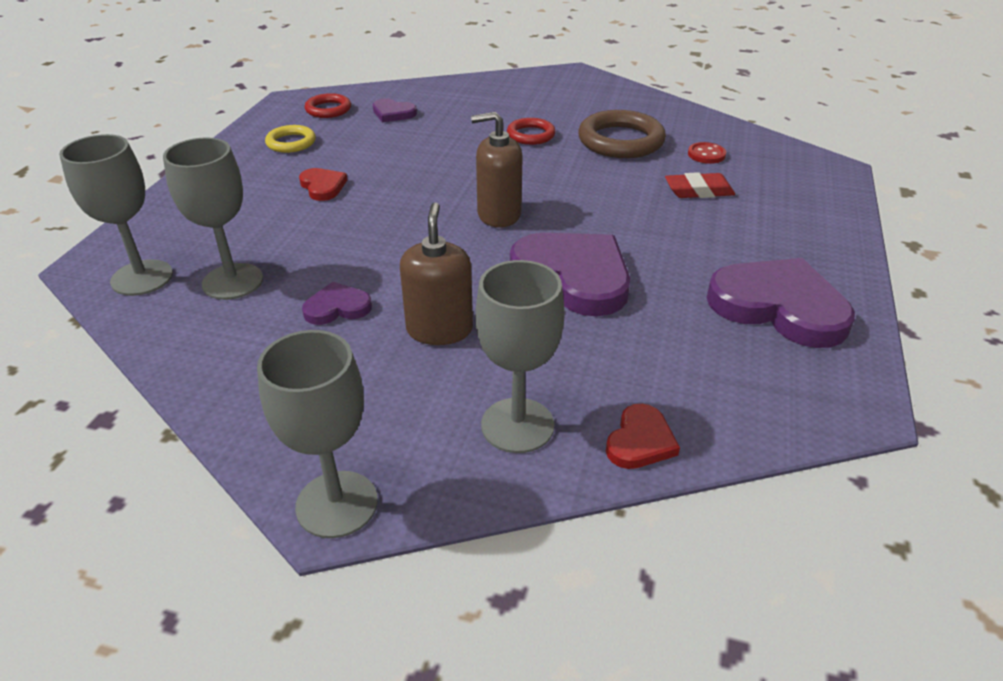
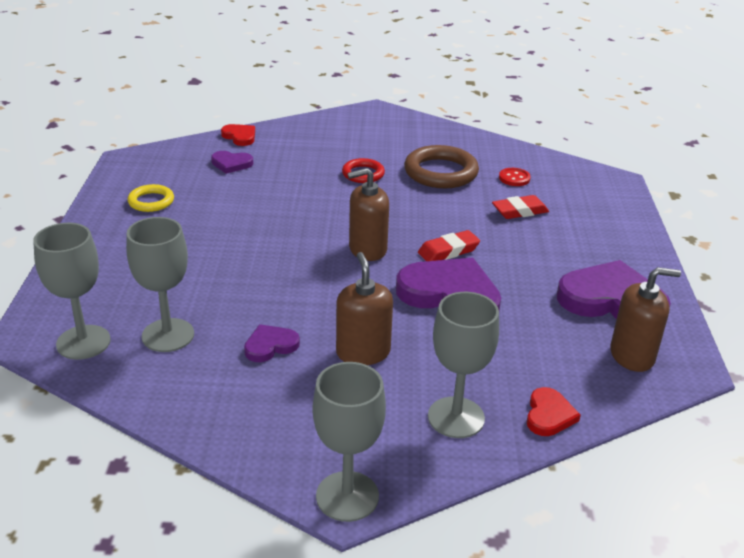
camera: 15 degrees left, 5 degrees down
red heart [299,168,347,201] -> red heart moved to [221,124,255,146]
red ring [305,93,351,118] -> none
none -> red eraser [418,230,480,261]
none -> brown soap dispenser [610,267,681,372]

